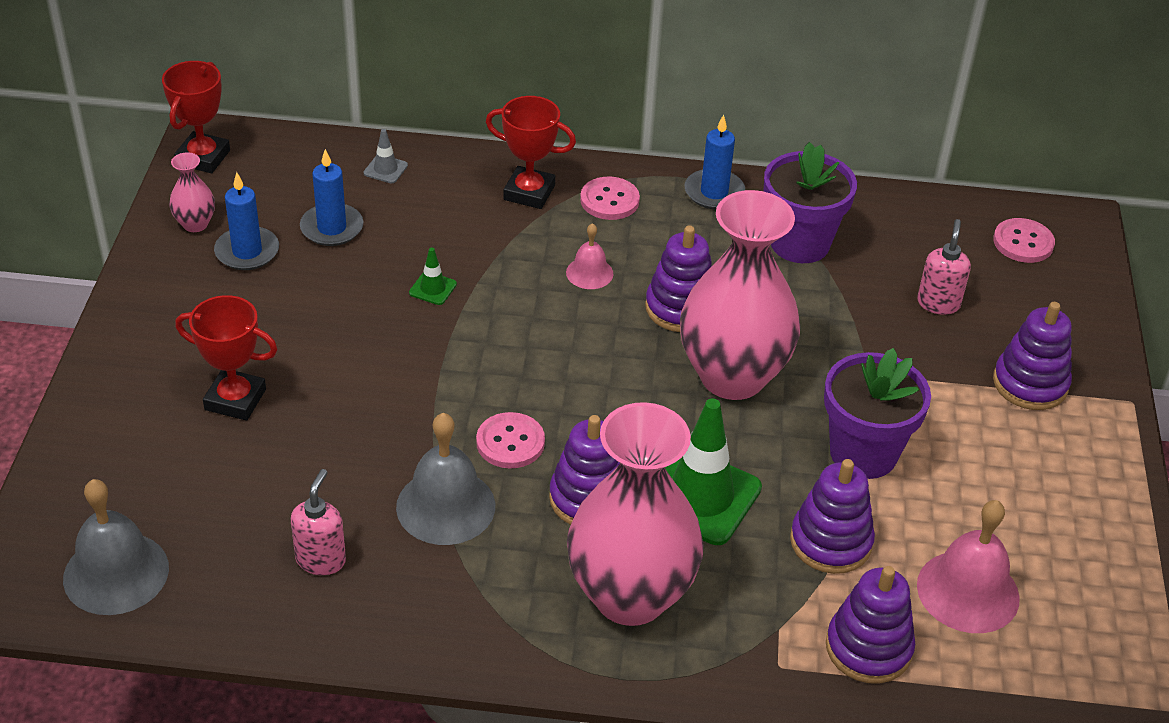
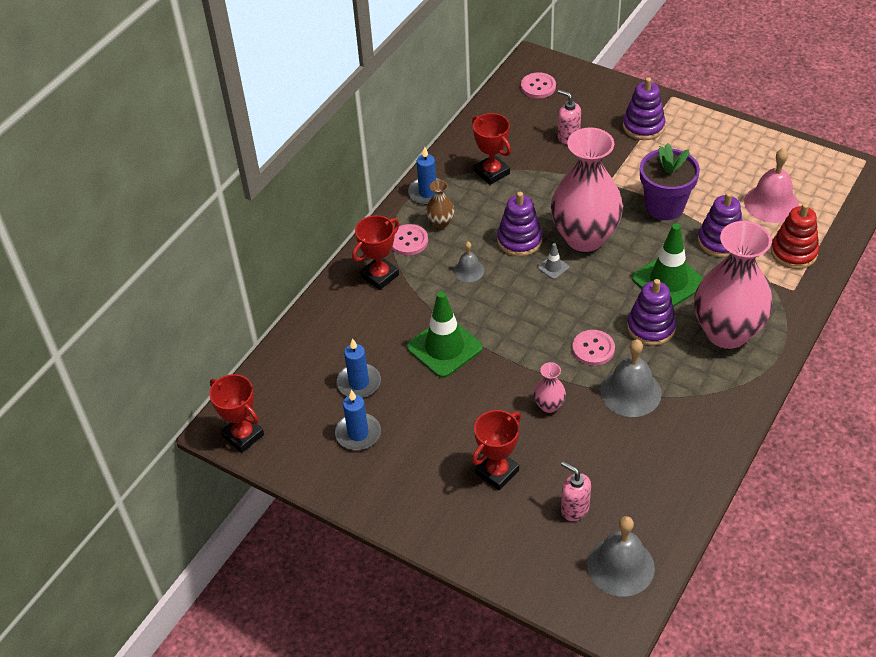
camera: 60 degrees left, 5 degrees up
pink vase [169,152,215,232] -> pink vase moved to [534,362,566,413]
pink soap dispenser [291,469,346,575] -> pink soap dispenser moved to [561,461,591,521]
grey traffic cone [364,129,408,184] -> grey traffic cone moved to [538,243,569,279]
green traffic cone [409,247,457,305] -> green traffic cone [407,291,483,378], size x2.30
pink bell [566,223,614,289] -> grey bell [454,242,484,282]
purple flower pot [764,142,857,263] -> red trophy [472,113,511,185]
purple stacking toy [826,566,915,683] -> red stacking toy [771,203,819,269]
none -> brown vase [426,180,454,229]

